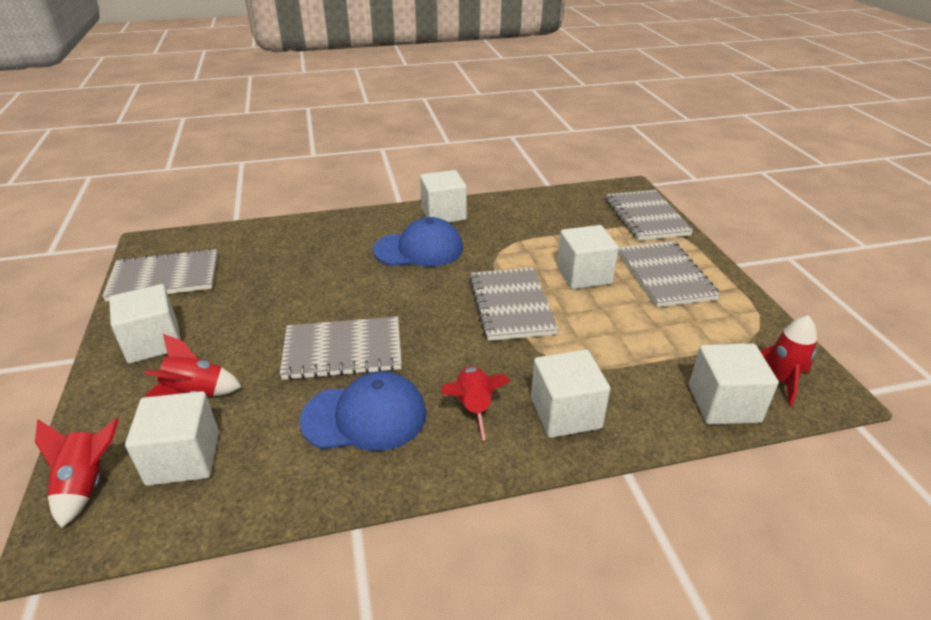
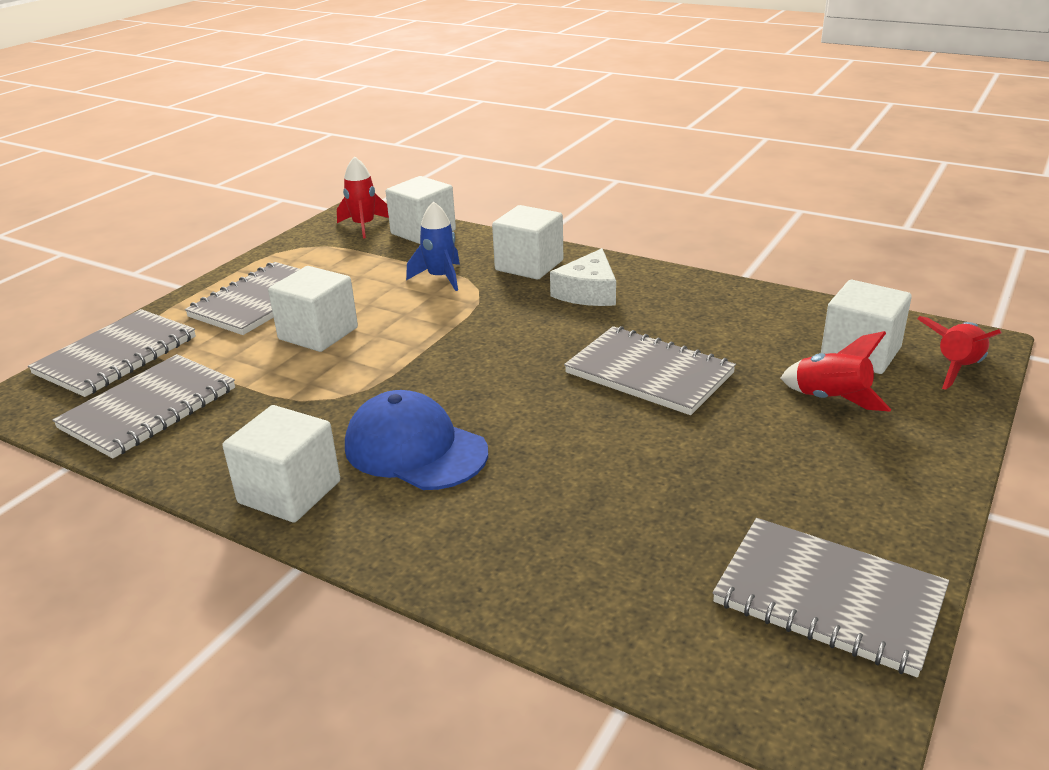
camera: 135 degrees left, 5 degrees down
white cube [109,284,181,364] -> none
blue cap [300,371,426,451] -> none
red rocket [441,366,510,441] -> white cheese [550,248,616,306]
grey notebook [469,268,558,341] -> grey notebook moved to [52,354,235,458]
none -> blue rocket [406,201,460,291]

